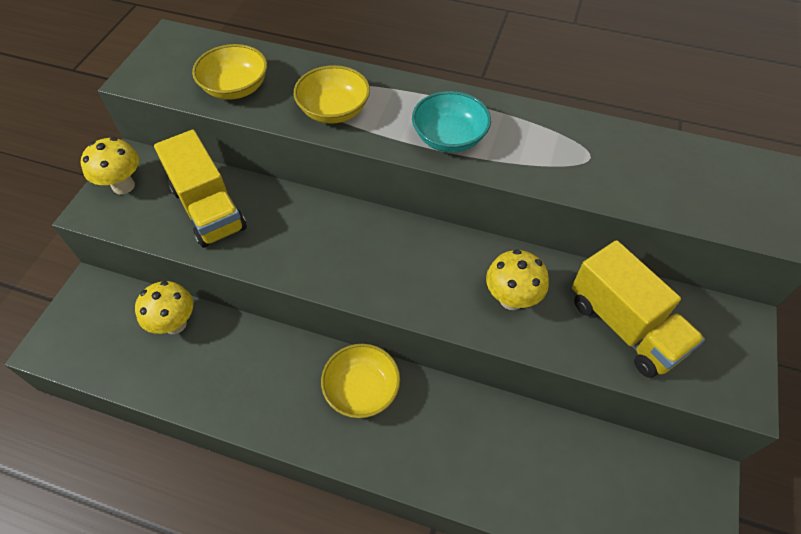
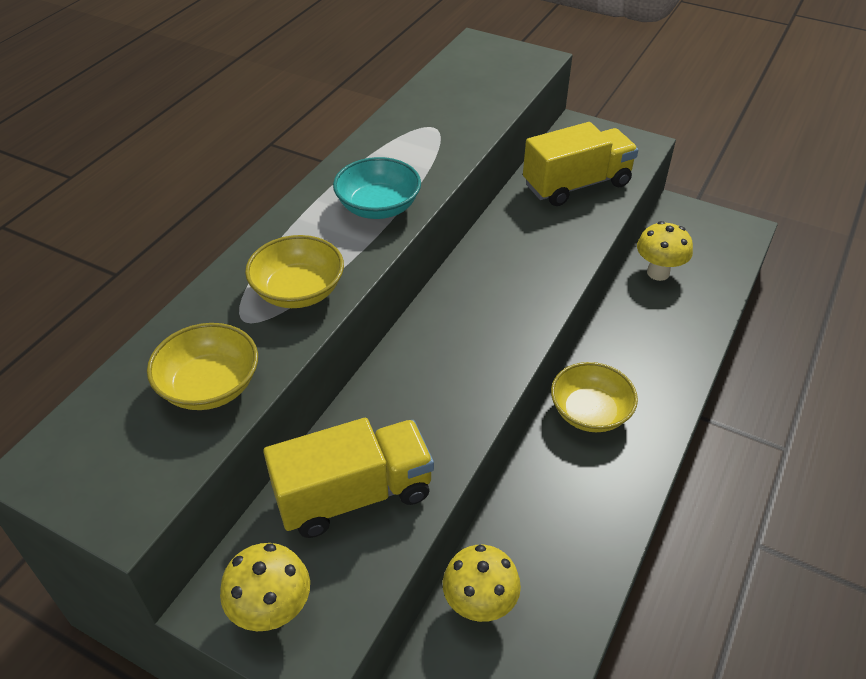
camera: 80 degrees left, 10 degrees down
yellow mushroom [486,249,549,310] -> yellow mushroom moved to [637,221,693,281]

